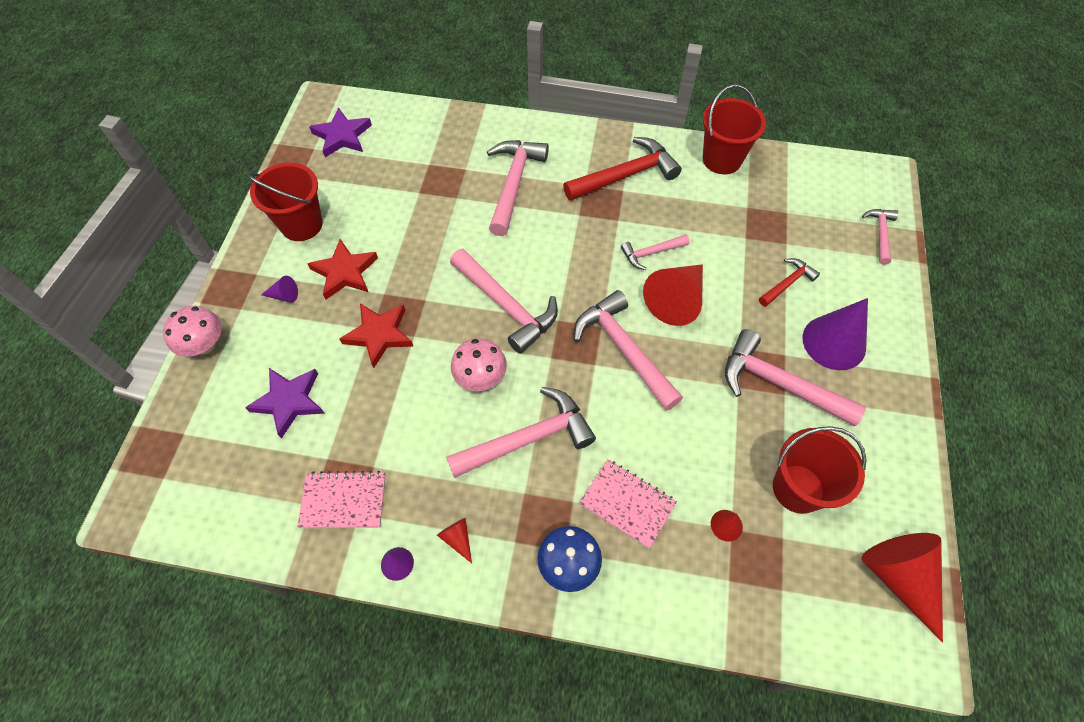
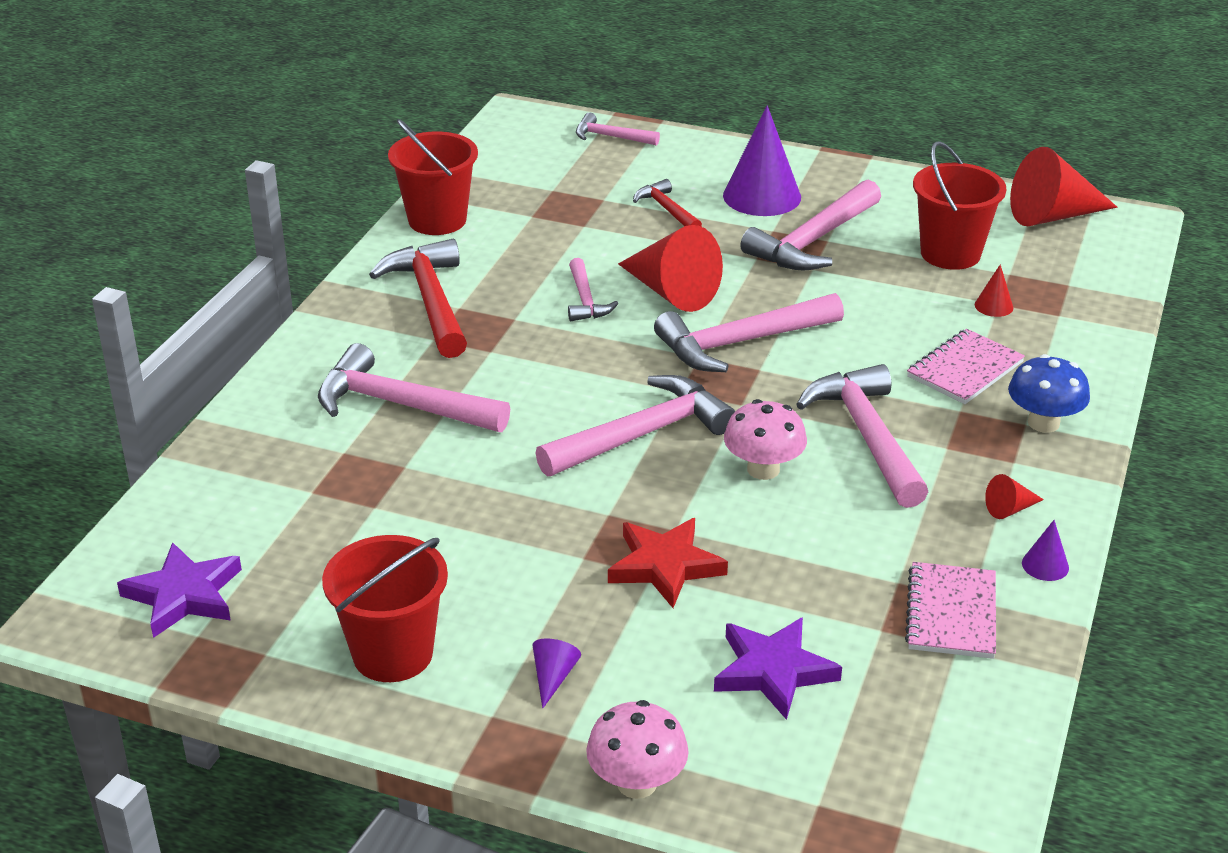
camera: 80 degrees left, 25 degrees down
red star [307,239,378,299] -> none

